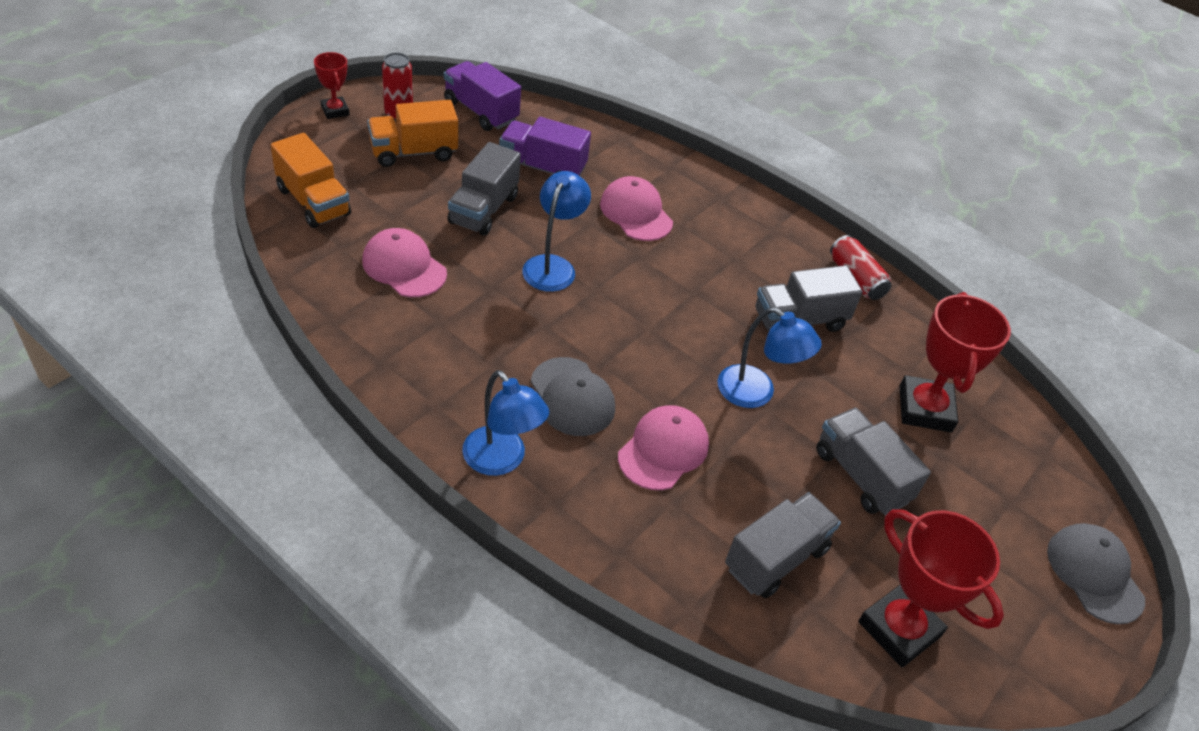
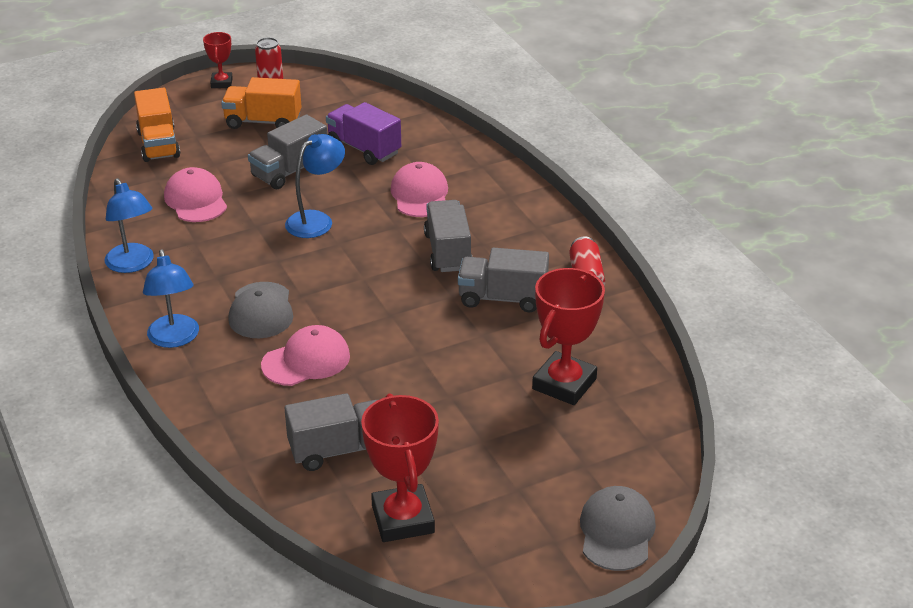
camera: 30 degrees right, 10 degrees down
purple truck [444,61,521,131] -> none
blue lamp [718,307,822,408] -> blue lamp moved to [105,178,154,273]
grey truck [816,408,931,515] -> grey truck moved to [424,200,472,272]

